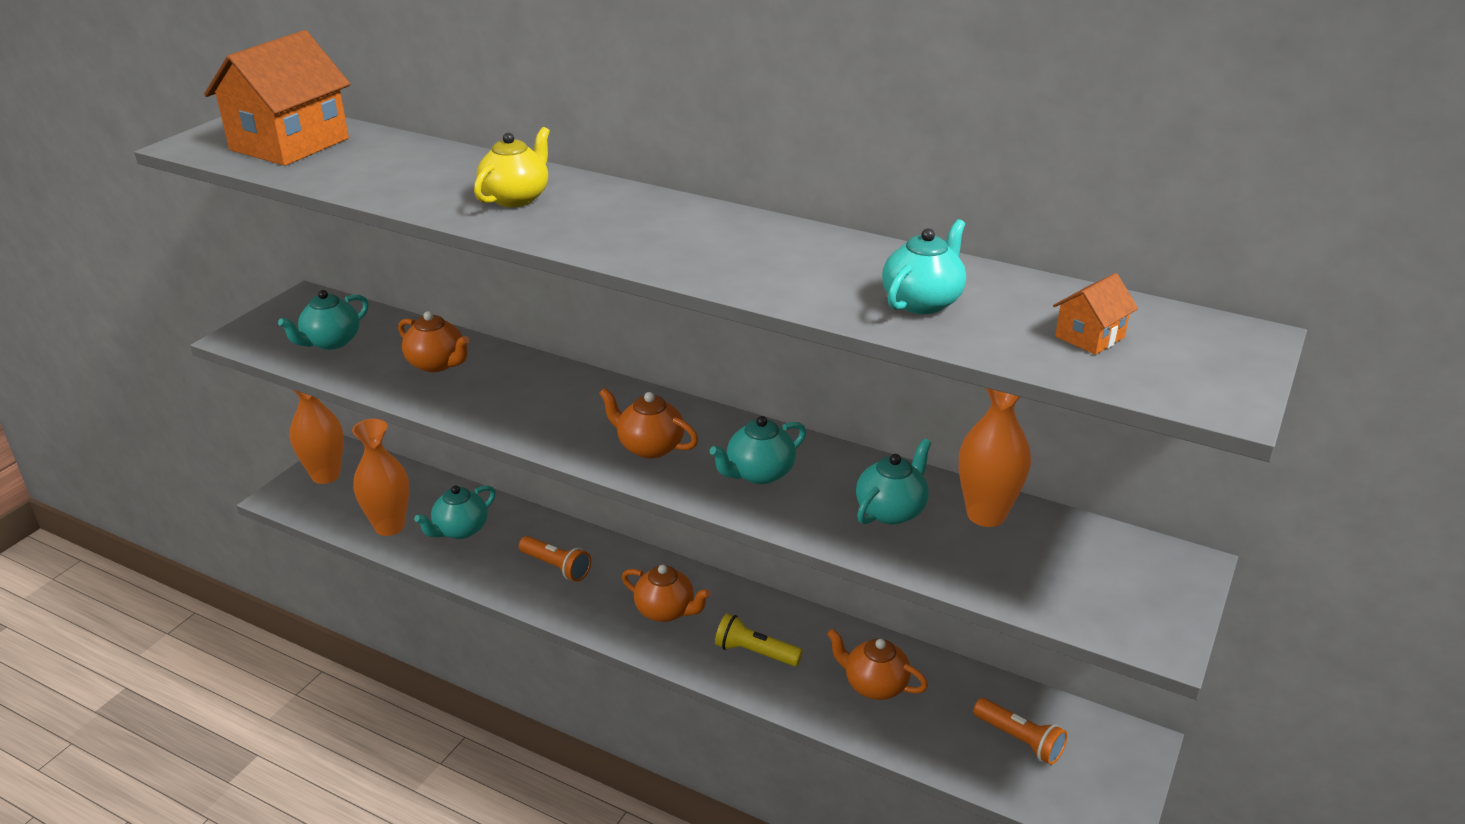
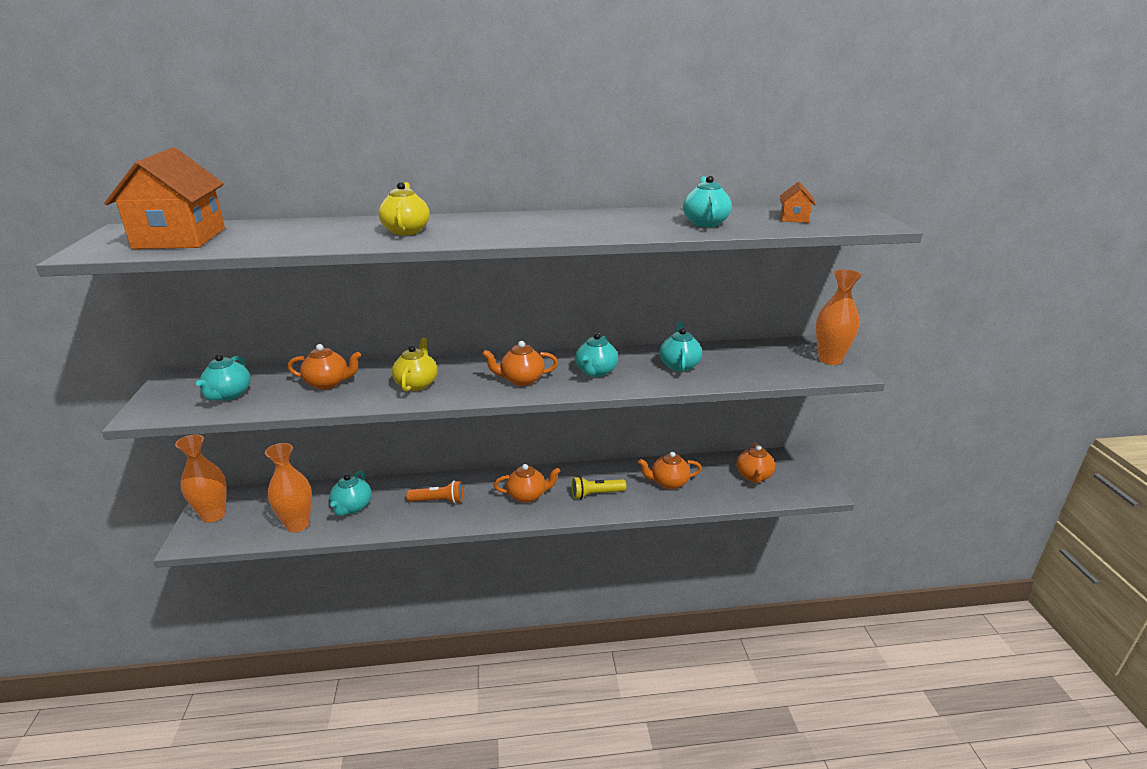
camera: 35 degrees left, 5 degrees down
orange vase [959,388,1031,527] -> orange vase moved to [816,269,862,365]
orange flashlight [973,698,1068,765] -> orange teapot [736,443,775,483]
none -> yellow teapot [392,338,438,392]

